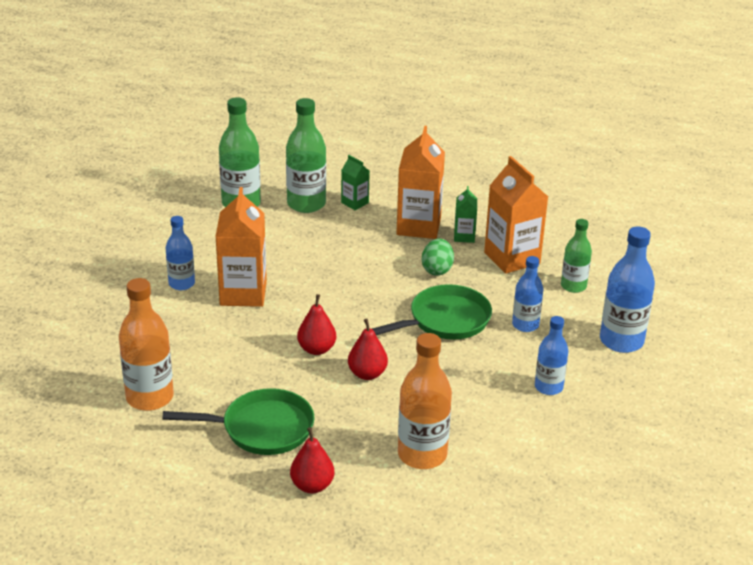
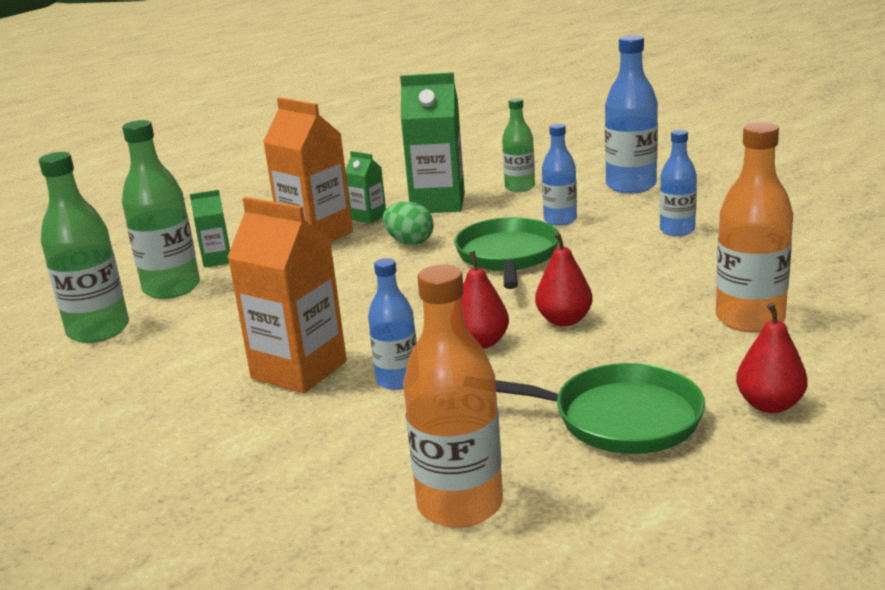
camera: 55 degrees left, 10 degrees down
green pan [162,388,315,455] -> green pan turned 75 degrees clockwise [495,363,705,454]
blue bottle [166,216,195,290] -> blue bottle moved to [368,258,417,390]
orange carton [484,156,548,274] -> green carton [400,72,465,213]

